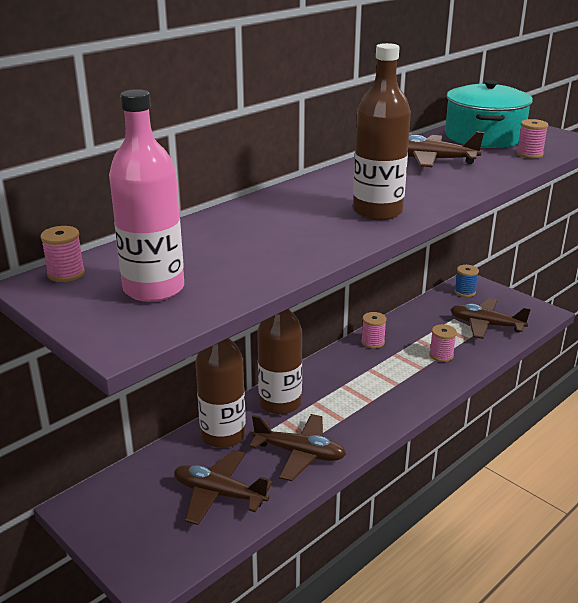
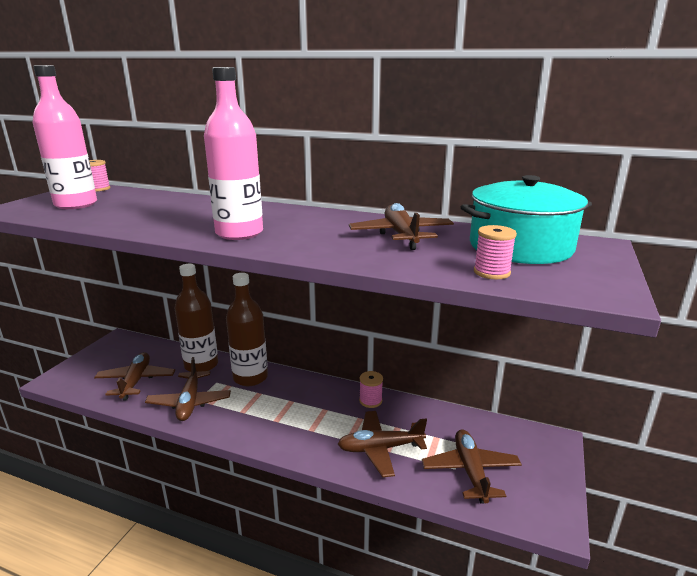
camera: 65 degrees right, 5 degrees down
brown bottle [353,43,411,220] -> pink bottle [204,67,263,240]
pink spool [429,324,457,362] -> brown plane [338,411,427,478]
blue spool [454,265,479,297] -> none

